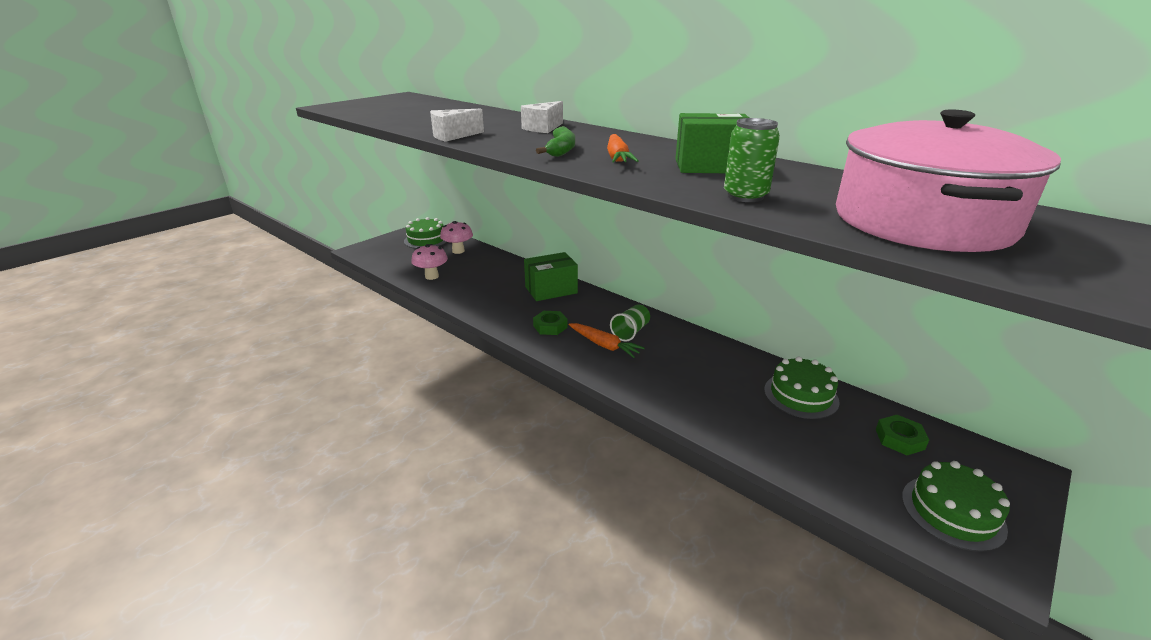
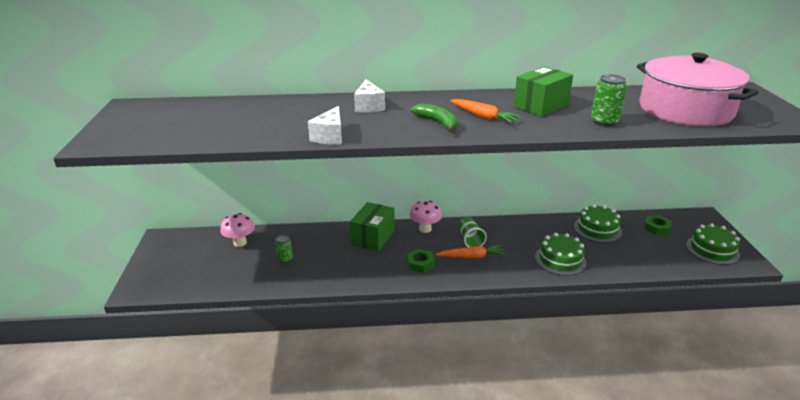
camera: 45 degrees left, 0 degrees up
green cake [404,217,447,249] -> green cake moved to [535,233,587,276]
pink mushroom [411,244,448,280] -> pink mushroom moved to [410,201,442,233]
none -> green can [275,235,293,263]

